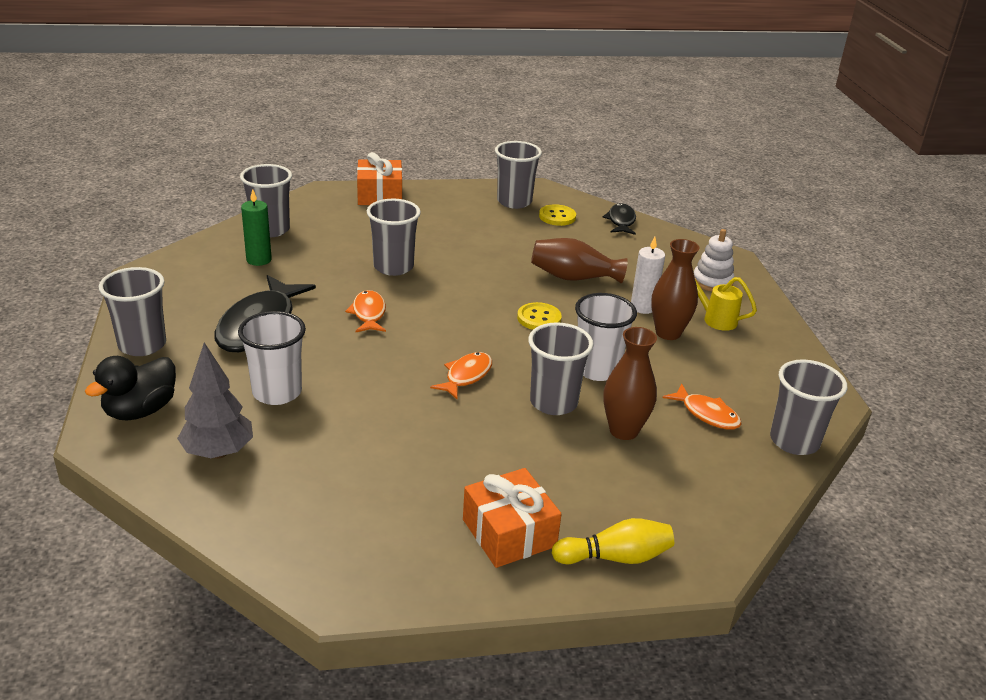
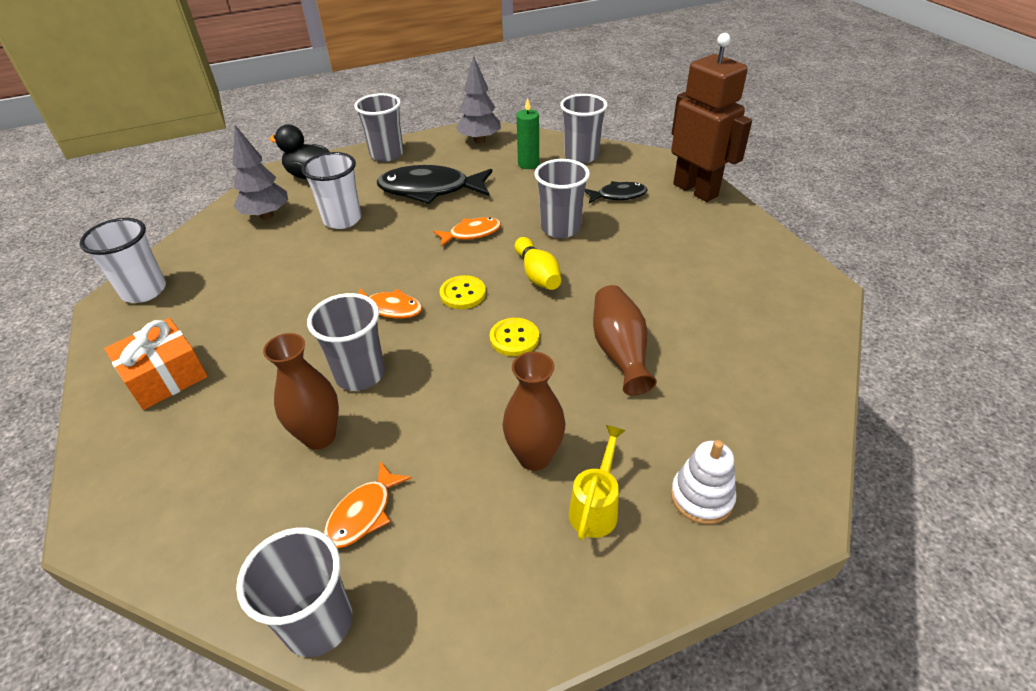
camera: 80 degrees right, 10 degrees up
orange gift [357,152,402,205] -> brown robot [671,33,752,202]
grey cup [495,141,542,209] -> none
yellow button [539,204,576,226] -> yellow button moved to [440,275,486,309]
yellow bowling pin [552,518,674,564] -> yellow bowling pin moved to [515,237,561,290]
white cup [575,293,637,381] -> white cup moved to [80,218,166,303]
black fish [603,203,636,235] -> black fish moved to [585,181,647,203]
white candle [631,237,665,314] -> none
none -> grey tree [456,56,501,143]

